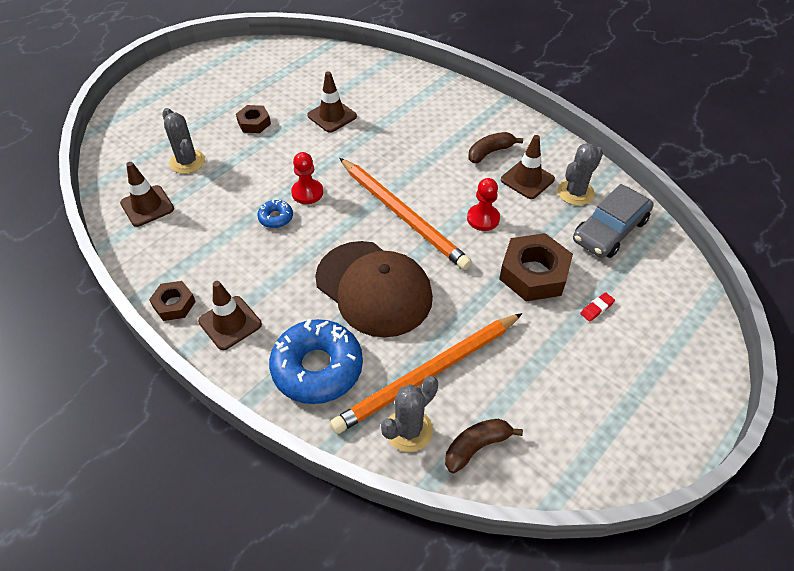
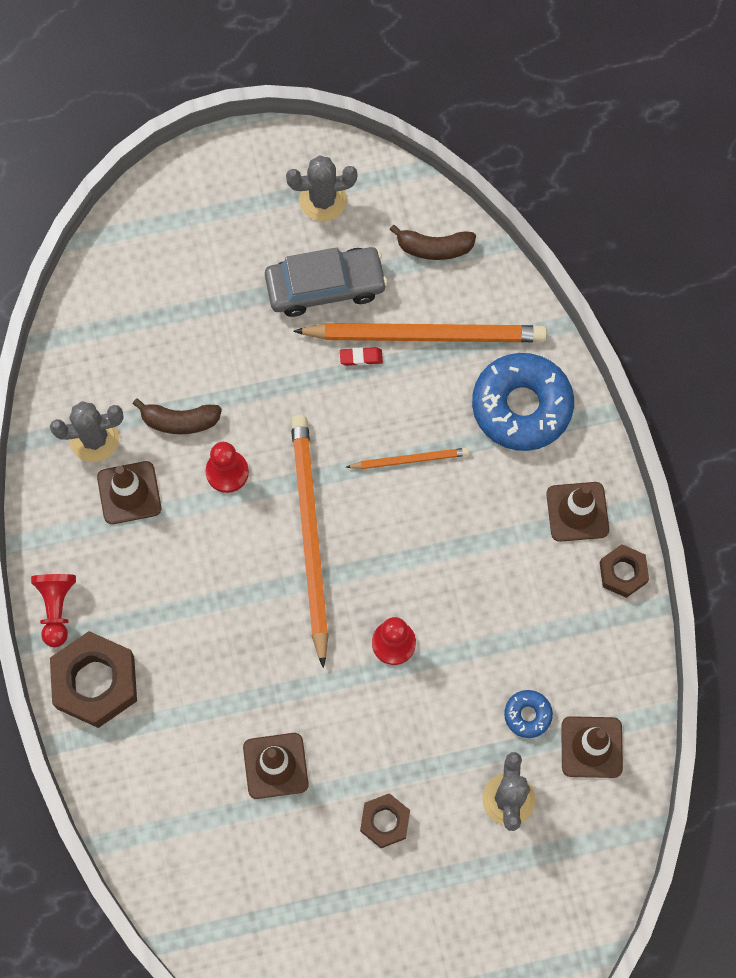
camera: 145 degrees left, 20 degrees up
blue donut [257,199,293,228] -> blue donut moved to [504,690,553,738]
brown cap [315,241,433,337] -> orange pencil [346,448,469,469]
grey cactus [381,376,438,452] -> grey cactus moved to [286,155,357,221]
brown banana [468,132,523,163] -> brown banana moved to [133,398,222,434]
brown nut [499,233,573,301] -> brown nut moved to [50,631,137,728]
grey car [573,184,654,258] -> grey car moved to [265,247,387,317]
red eraser [580,292,615,322] -> red eraser moved to [340,347,383,366]
none -> red pawn [31,574,76,647]

